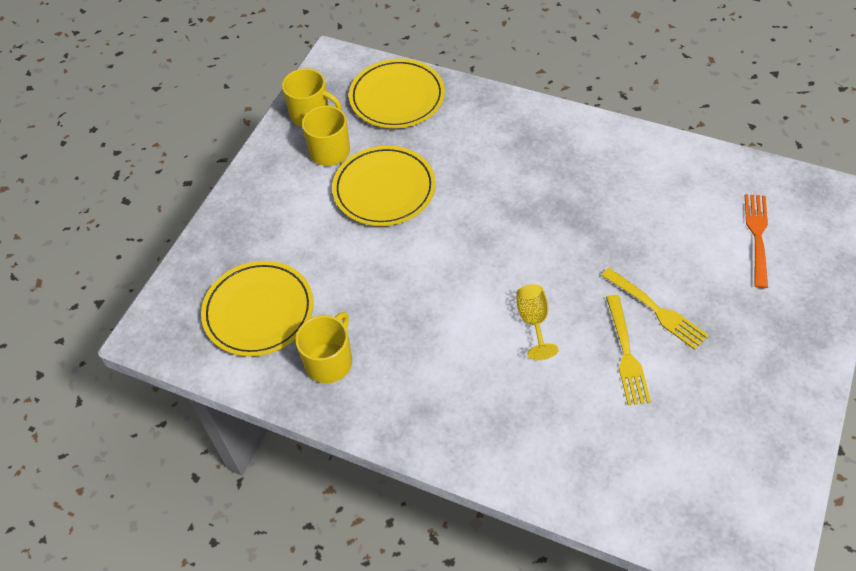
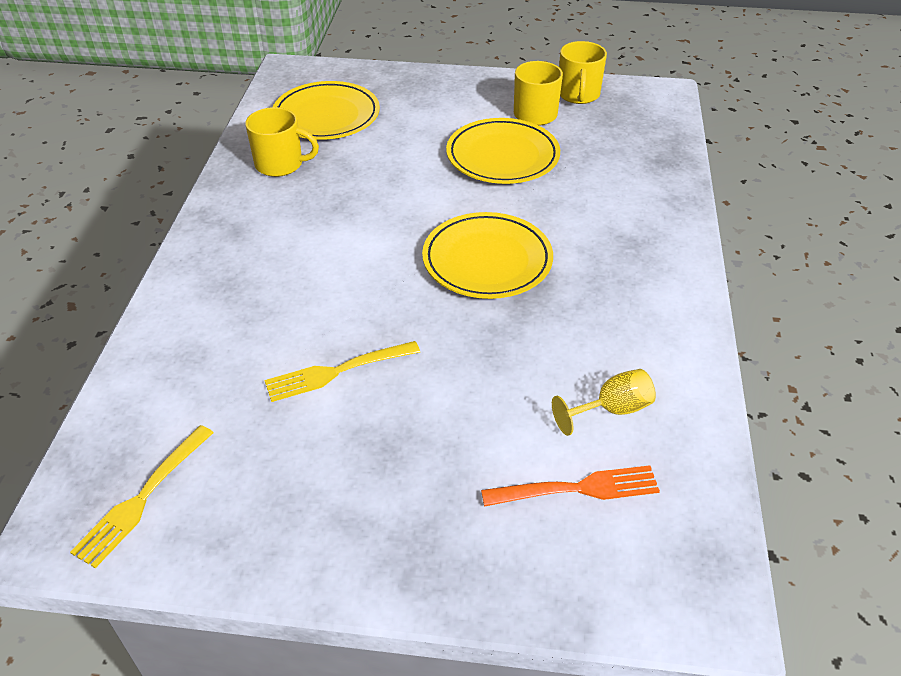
camera: 70 degrees right, 10 degrees down
yellow plate [349,59,445,128] -> yellow plate moved to [422,212,553,299]
yellow goblet [516,284,559,360] -> yellow goblet moved to [552,369,656,436]
yellow fork [601,268,709,350] -> yellow fork moved to [70,425,214,568]

